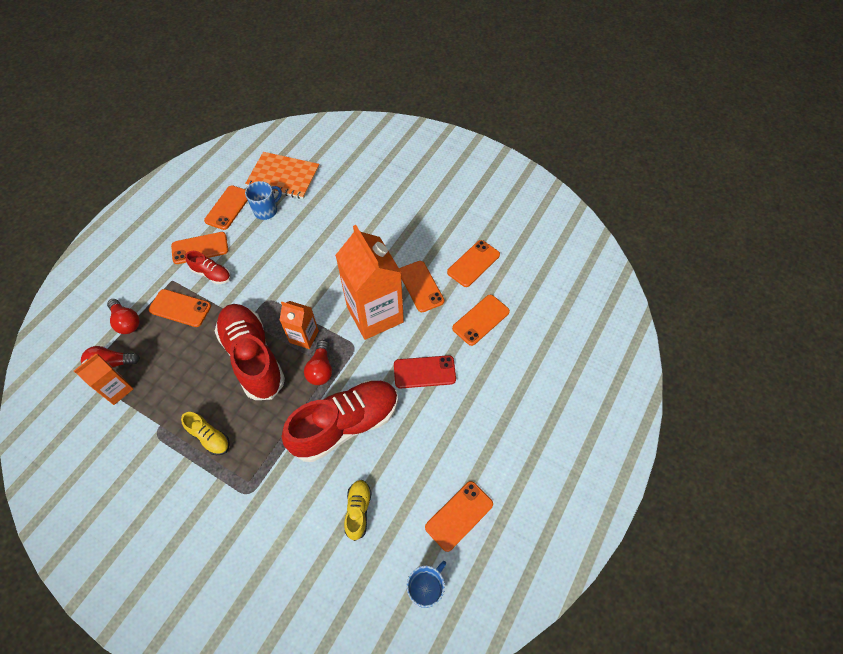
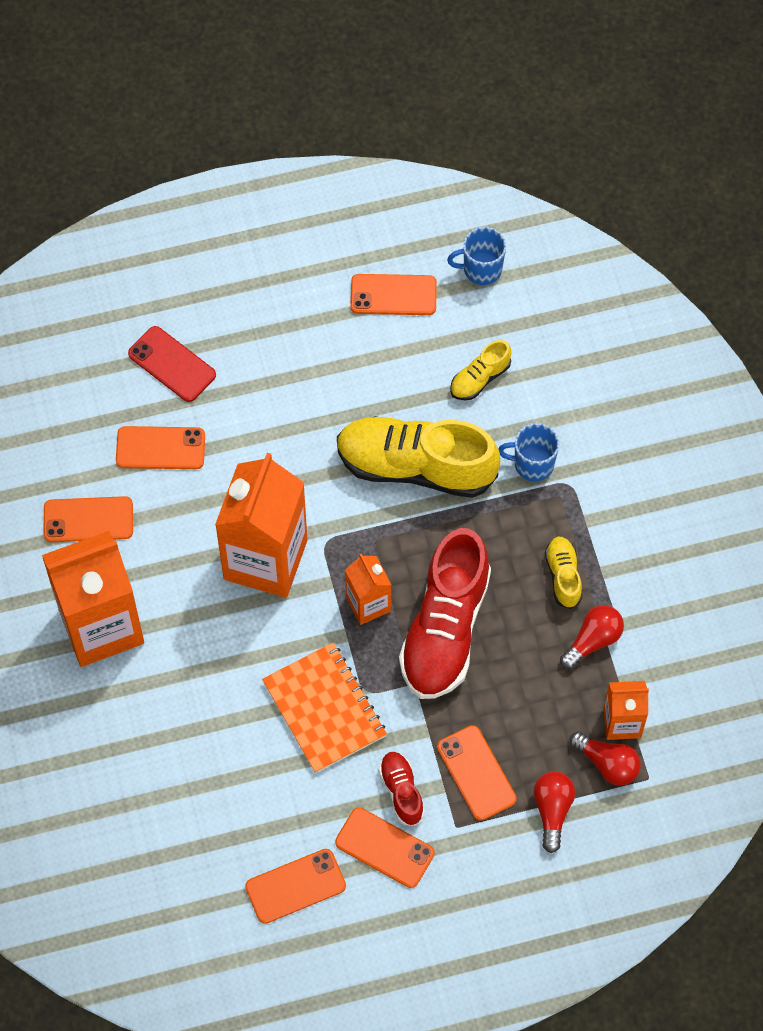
camera: 135 degrees left, 5 degrees up
orange notebook [245,152,319,199] -> orange notebook moved to [262,643,387,773]
blue mug [245,181,282,220] -> blue mug moved to [498,423,559,481]
red shoe [282,381,398,462] -> yellow shoe [337,416,500,498]
red light bulb [304,340,332,385] -> red light bulb moved to [560,605,624,669]
red phone [394,355,456,389] -> red phone moved to [128,326,216,402]
orange phone [400,261,444,312] -> none
none -> orange carton [42,531,144,667]

